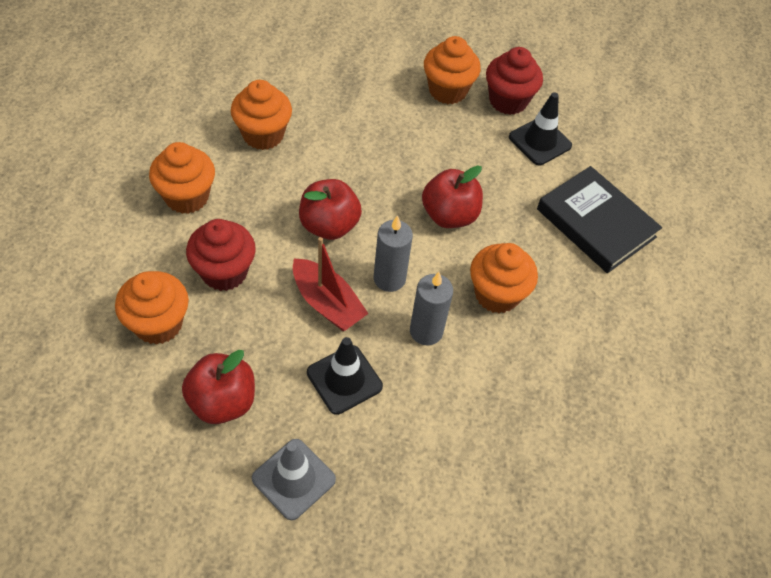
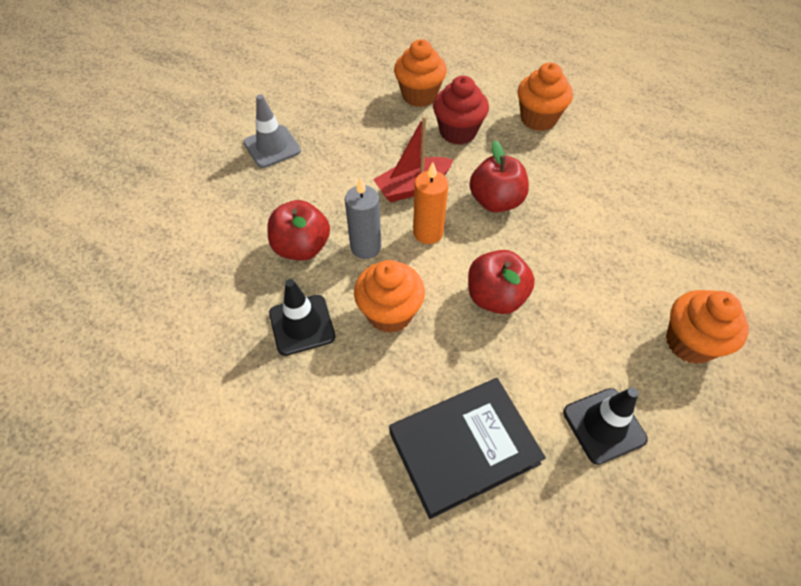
camera: 110 degrees right, 0 degrees up
red apple [182,350,255,424] -> red apple moved to [267,200,330,261]
orange cupcake [231,80,292,150] -> none
black traffic cone [307,337,383,415] -> black traffic cone moved to [269,279,335,356]
grey candle [374,215,413,292] -> orange candle [413,162,448,244]
red cupcake [486,47,543,115] -> none

